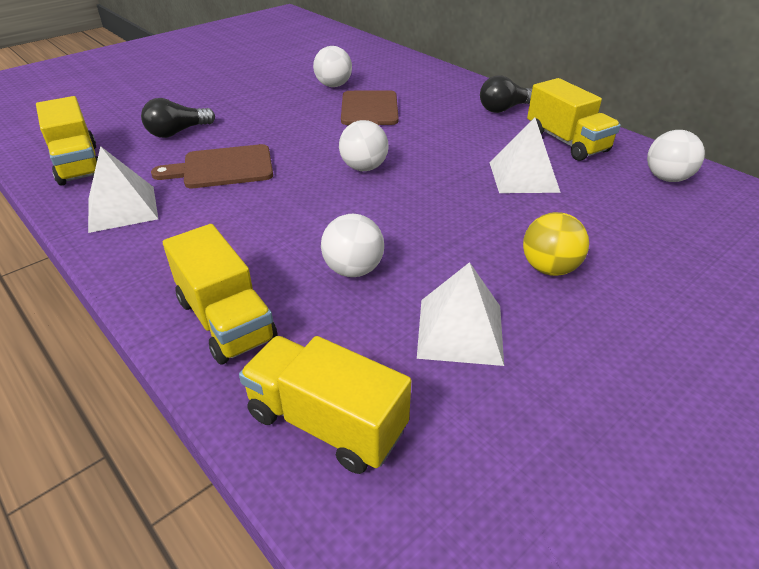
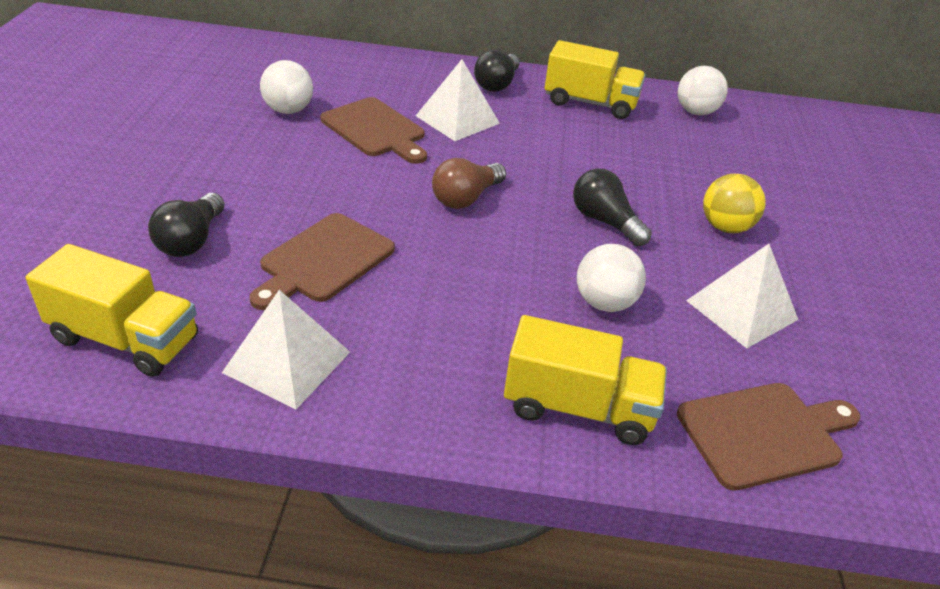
camera: 45 degrees left, 0 degrees up
yellow truck [239,336,411,474] -> brown cutting board [677,383,860,491]
white ball [339,120,389,171] -> brown light bulb [432,158,506,209]
white pyramid [489,117,561,193] -> white pyramid moved to [416,59,500,141]
none -> black light bulb [573,168,652,246]

